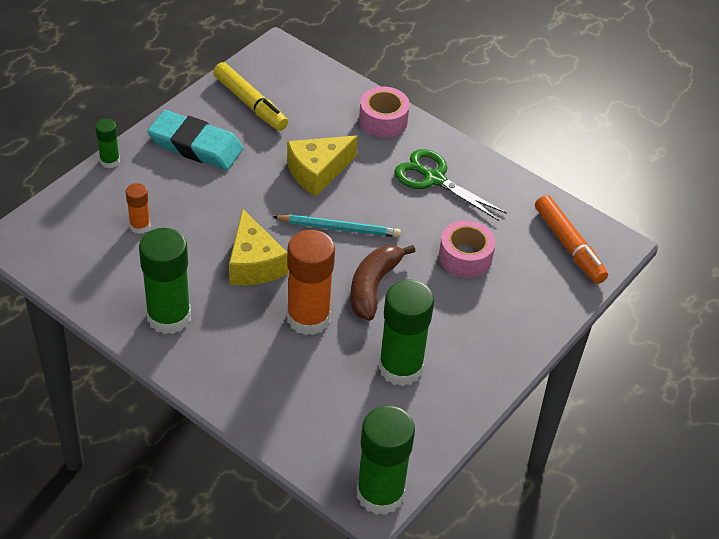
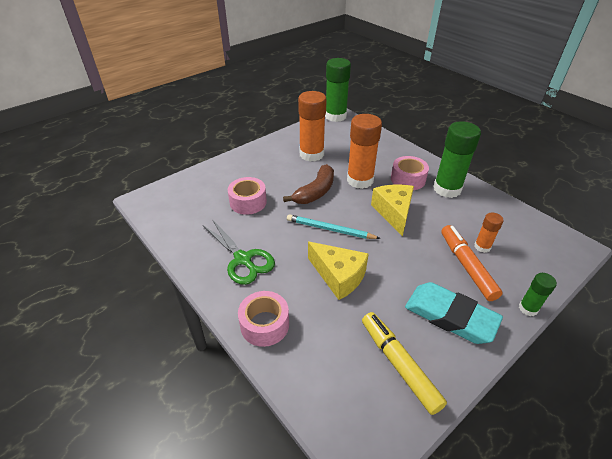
camera: 165 degrees left, 5 degrees down
yellow cheese [287,135,358,196] -> yellow cheese turned 60 degrees clockwise [308,242,369,300]
green glue stick [379,280,434,386] -> orange glue stick [298,91,327,162]
orange marker [535,195,608,284] -> orange marker moved to [441,225,503,301]
none -> pink tape [391,156,429,190]

